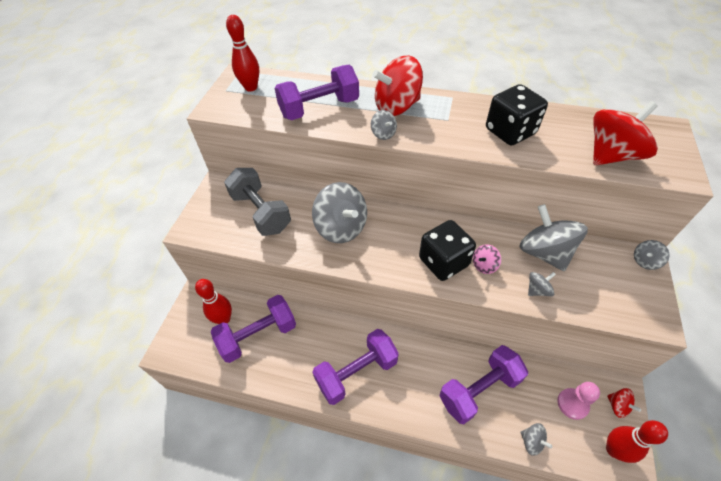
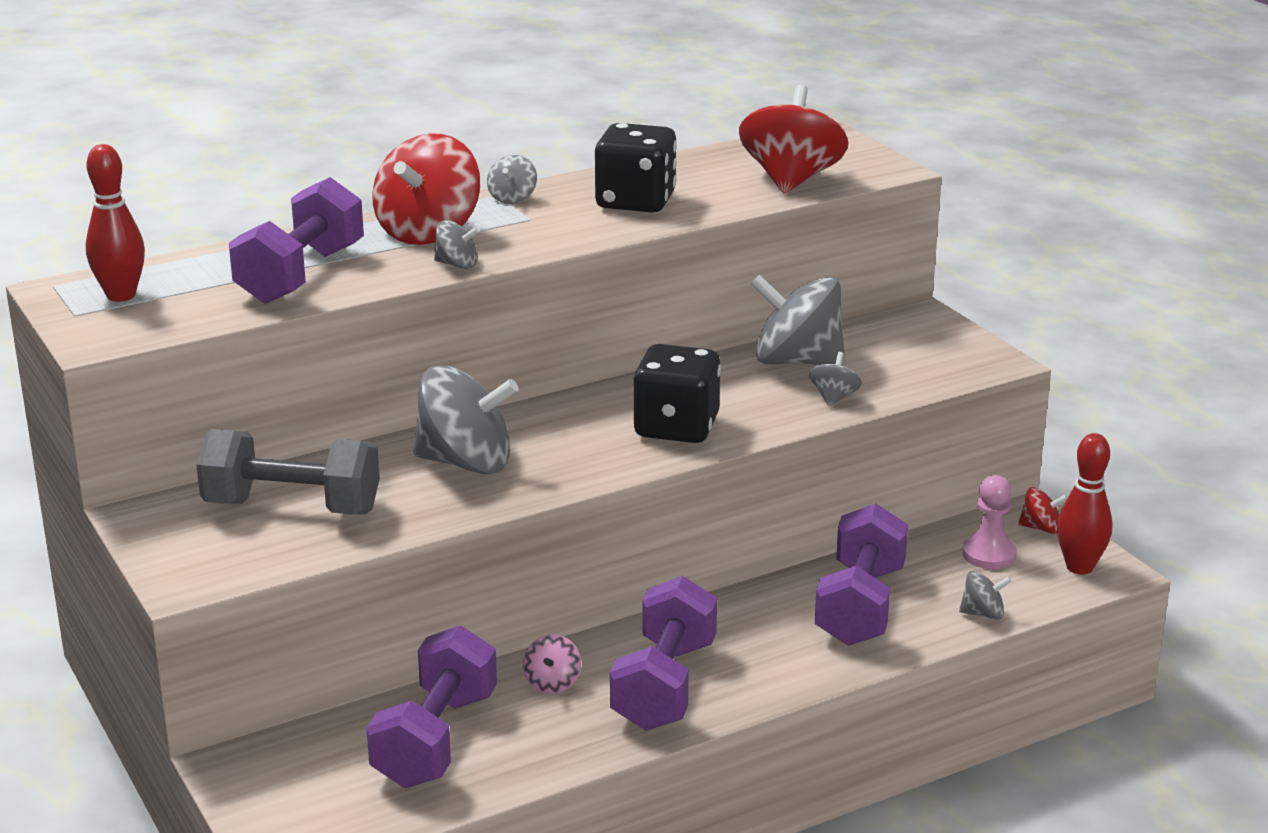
camera: 45 degrees left, 25 degrees down
red bowling pin [195,279,232,324] -> none
pink spinning top [473,244,501,274] -> pink spinning top moved to [523,635,581,694]
grey spinning top [634,240,670,270] -> grey spinning top moved to [487,155,537,204]

